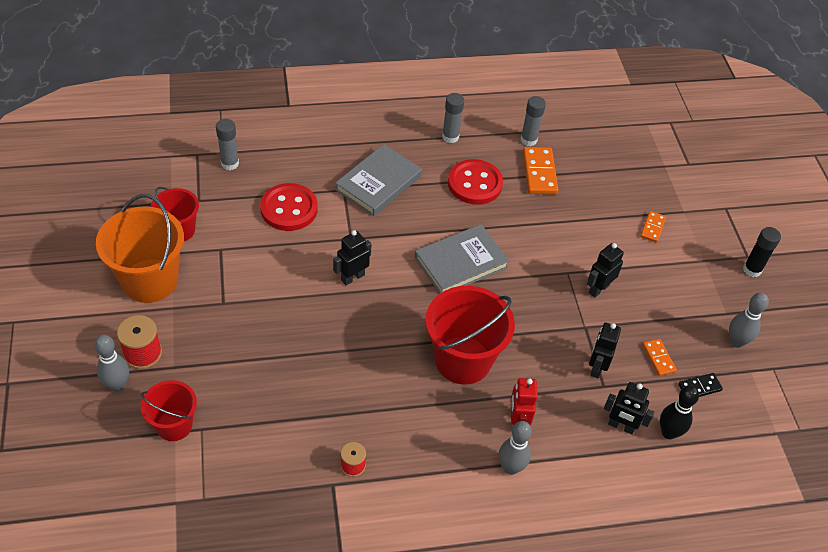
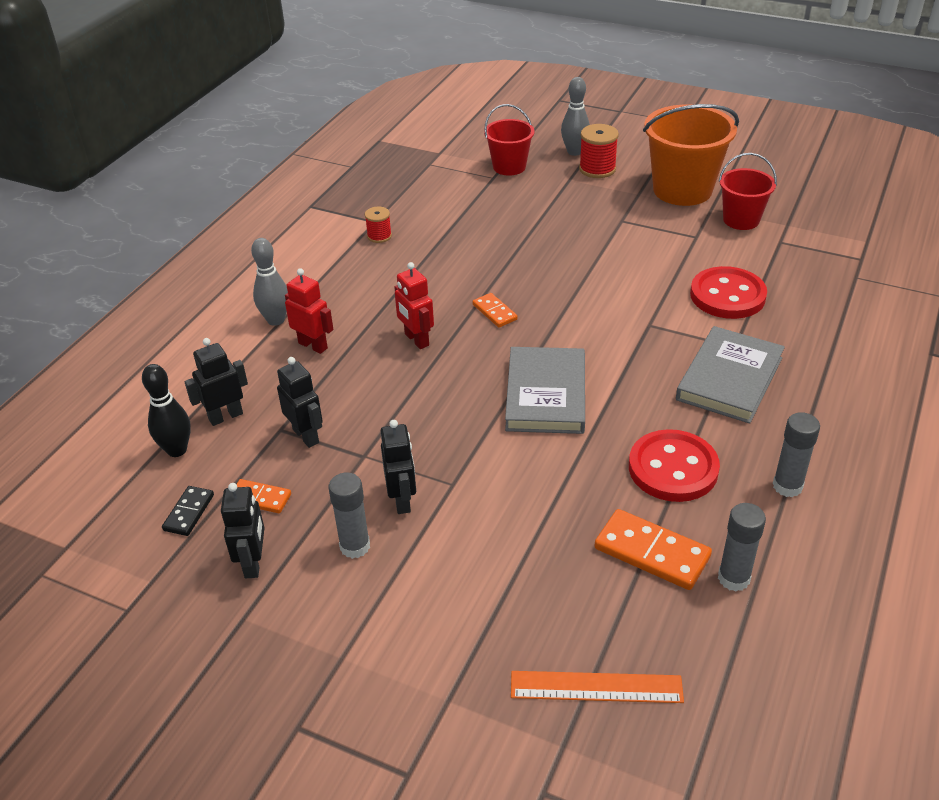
camera: 130 degrees right, 10 degrees down
grey glue stick [216,119,239,170] -> grey glue stick moved to [328,472,370,559]
black robot [333,230,371,285] -> black robot moved to [221,483,265,578]
grey book [335,144,422,216] -> grey book turned 45 degrees clockwise [676,326,785,424]
red bucket [426,286,515,385] -> red robot [394,262,434,349]
orange domino [640,211,666,243] -> orange domino moved to [472,293,518,327]
grey bowling pin [729,293,769,348] -> none
black glue stick [743,227,781,277] -> none
none -> orange ruler [511,671,684,703]

